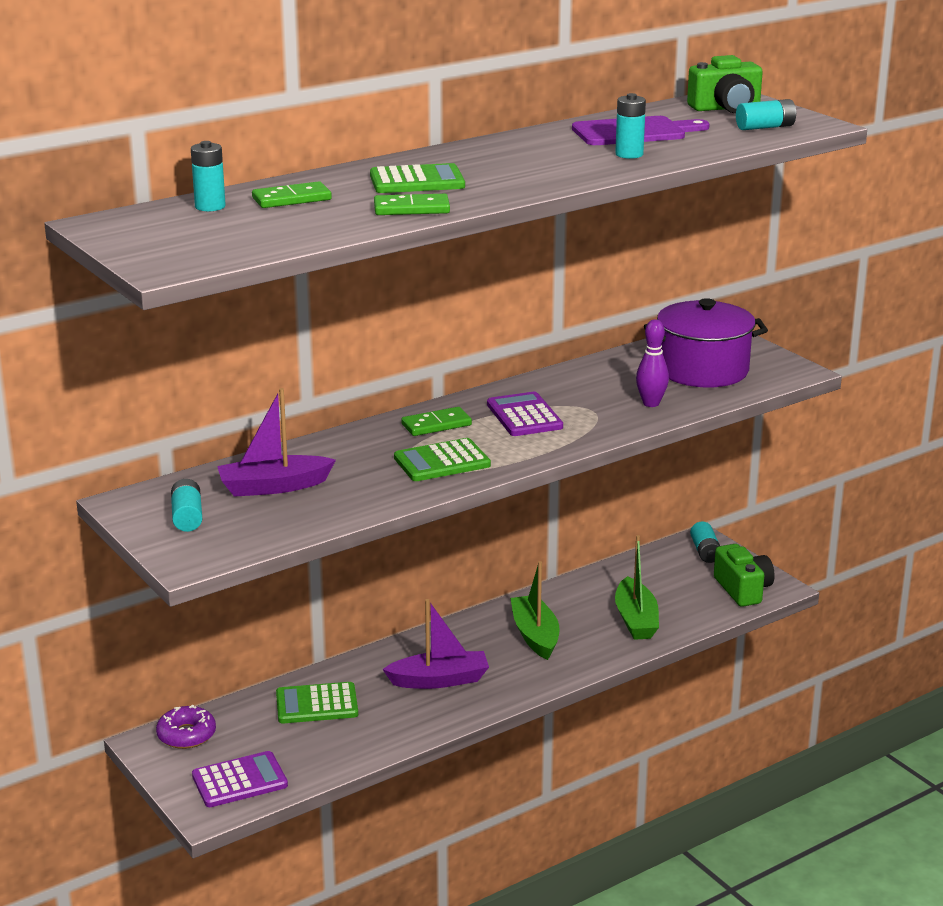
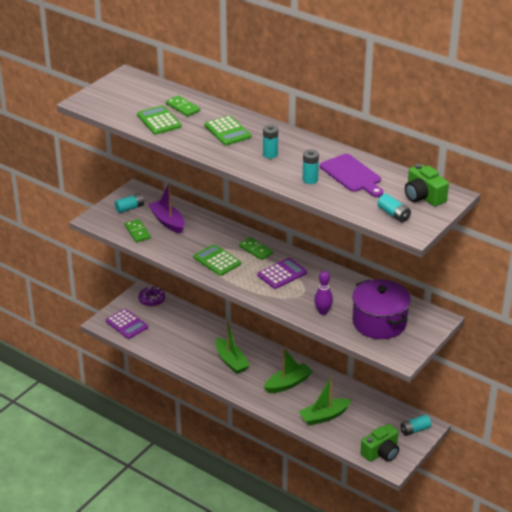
camera: 70 degrees right, 10 degrees up
turquoise battery [191,141,226,211] -> turquoise battery moved to [263,125,278,159]
green calculator [276,682,358,723] -> green calculator moved to [137,105,182,135]
green domino [374,194,450,215] -> green domino moved to [125,219,151,242]
purple boat [382,599,489,689] -> green boat [216,321,250,374]

